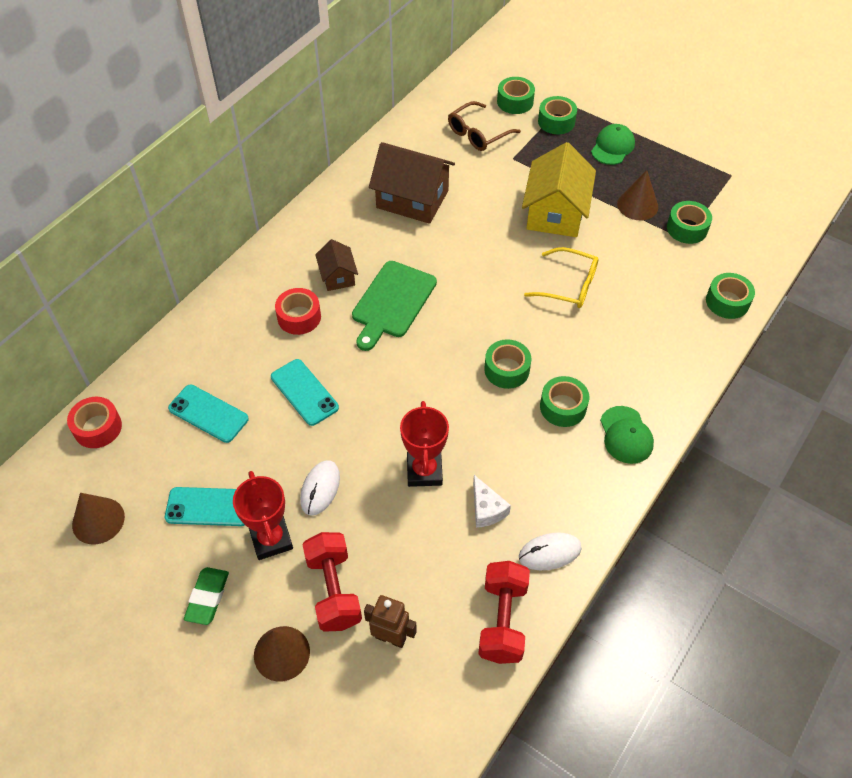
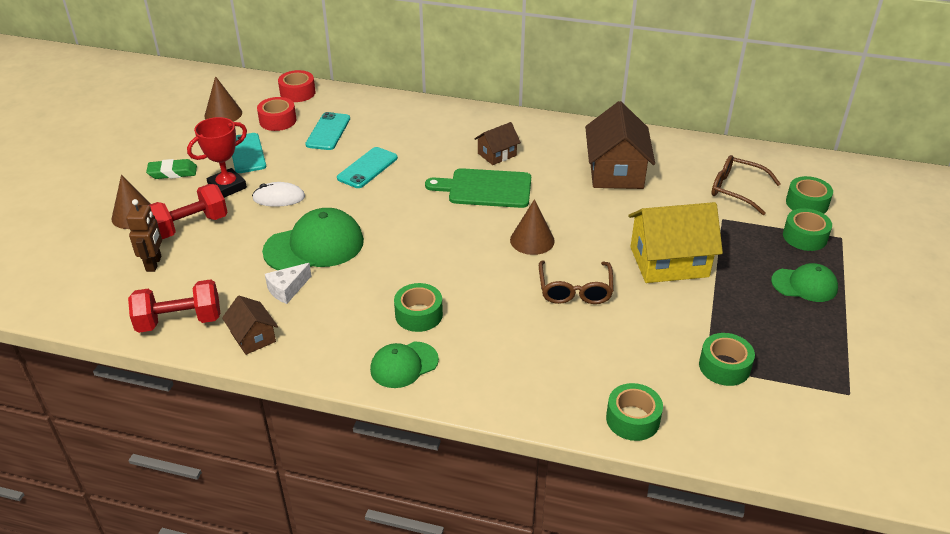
camera: 70 degrees right, 15 degrees down
red tape [275,288,321,335] -> red tape moved to [257,97,296,131]
red trophy [400,401,449,487] -> green cap [262,208,364,270]
green tape [484,339,531,389] -> none
white mouse [519,533,582,570] -> brown house [222,296,278,355]
yellow glasses [524,247,599,308] -> brown glasses [539,261,614,304]
brown cone [617,170,658,220] -> brown cone moved to [510,199,555,255]

